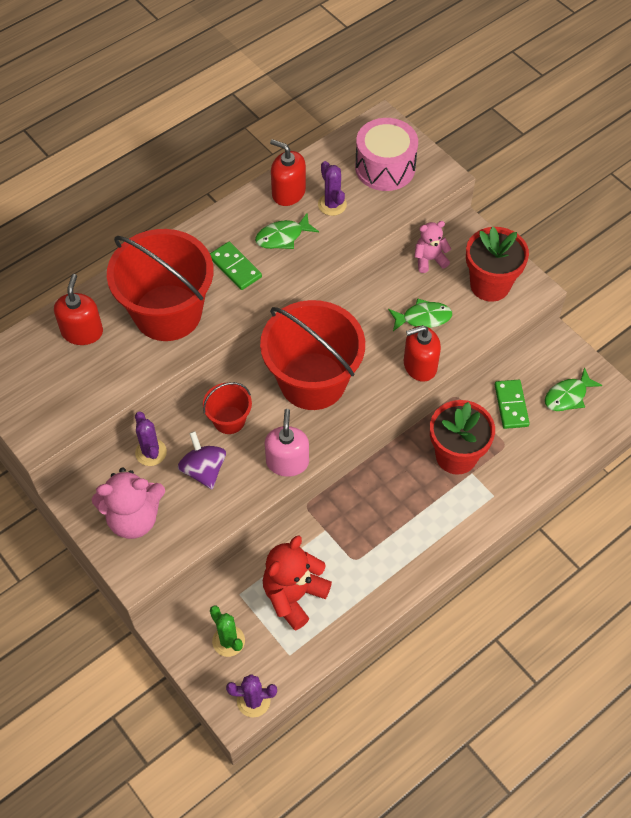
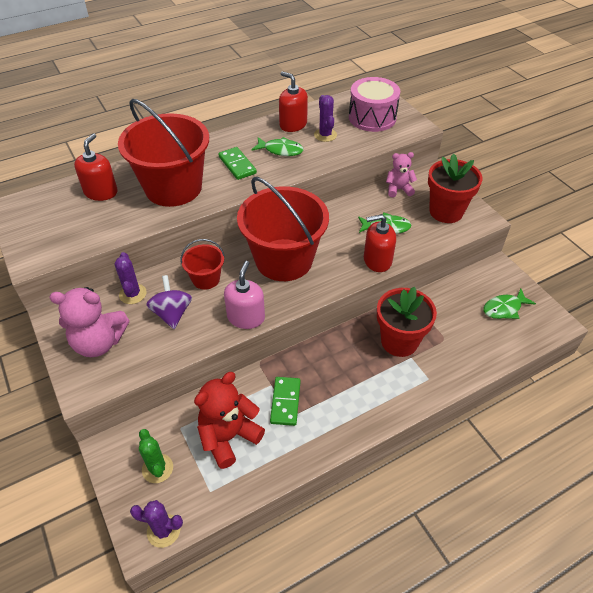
camera: 10 degrees right, 10 degrees down
green fish [255,213,319,249] -> green fish turned 150 degrees counterclockwise [251,137,304,156]
green domino [495,380,530,429] -> green domino moved to [270,377,301,426]

